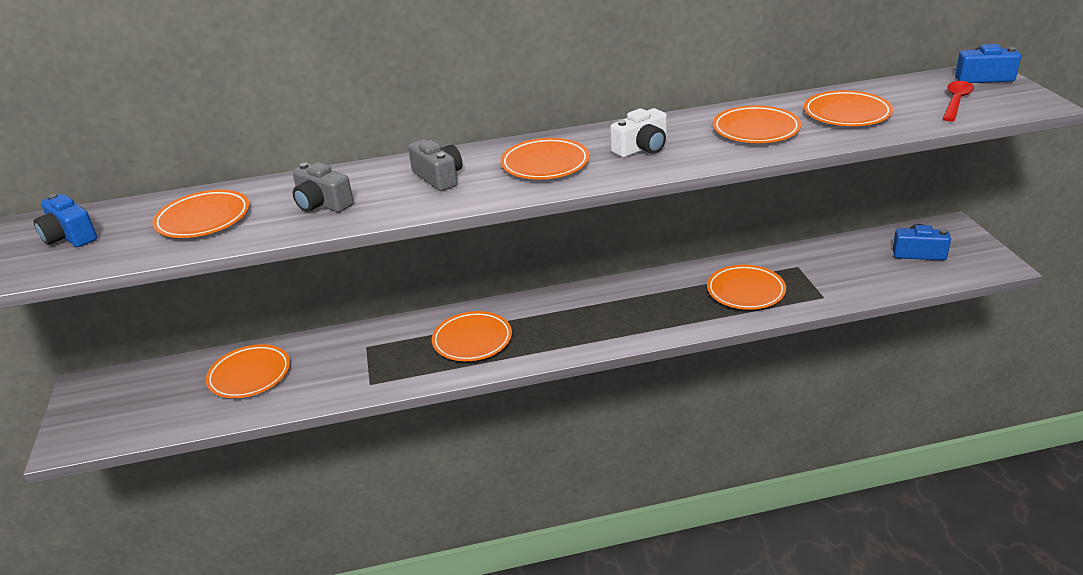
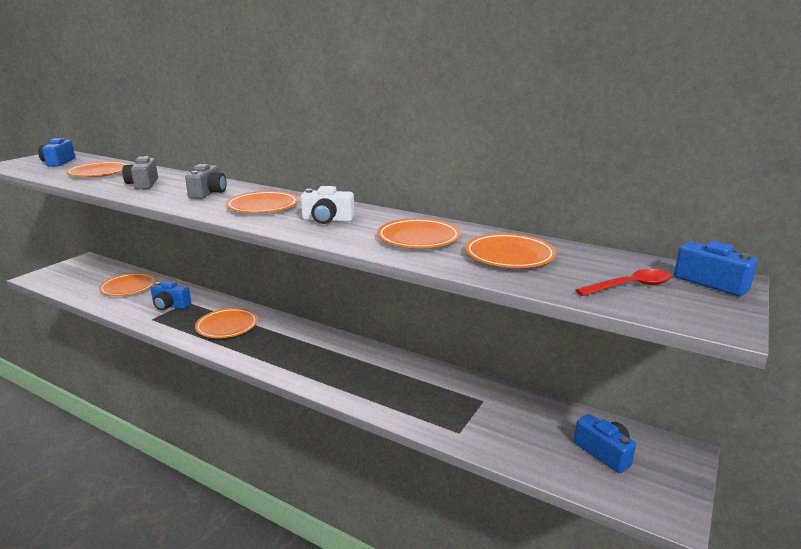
camera: 40 degrees right, 10 degrees down
orange plate [707,265,786,310] -> none
none -> blue camera [150,281,191,311]

